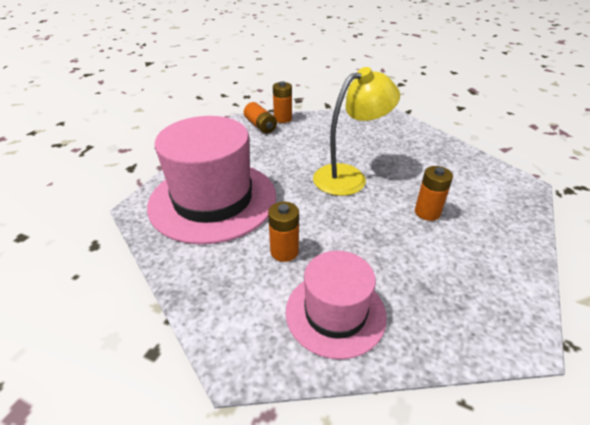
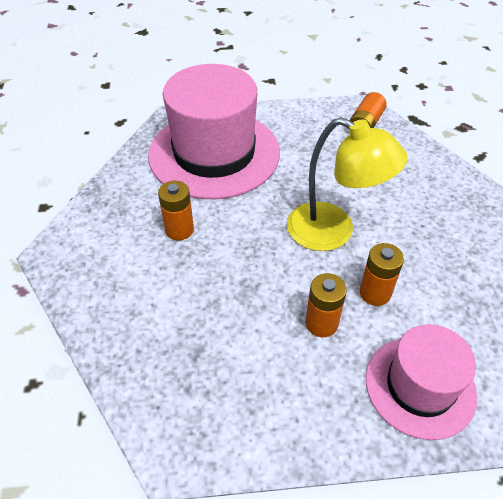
camera: 60 degrees right, 10 degrees up
orange battery [273,81,292,123] -> orange battery moved to [359,243,404,306]
pink hat [286,251,387,359] -> pink hat moved to [366,324,477,440]

